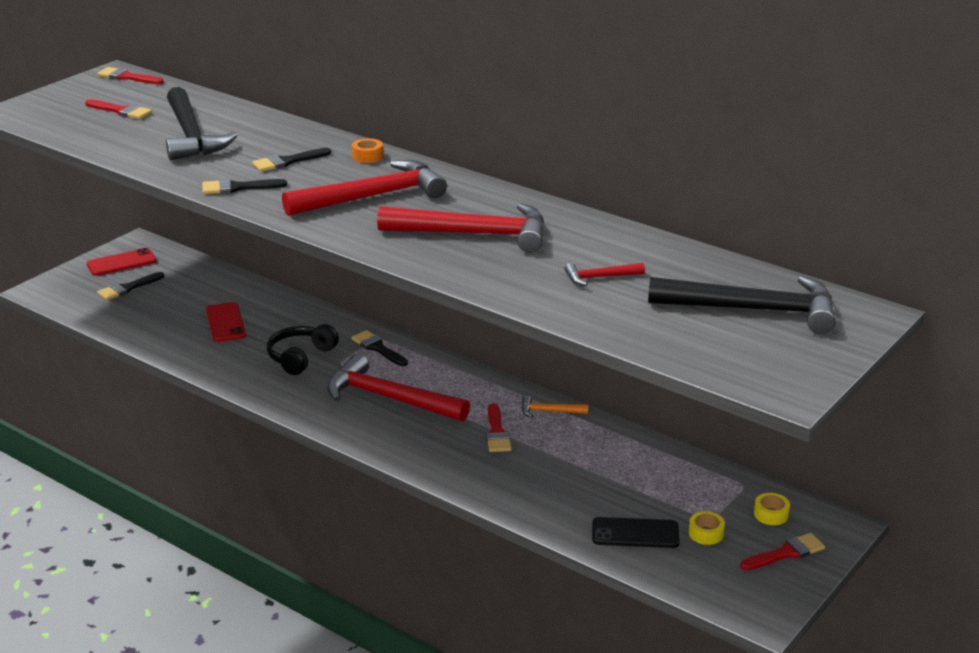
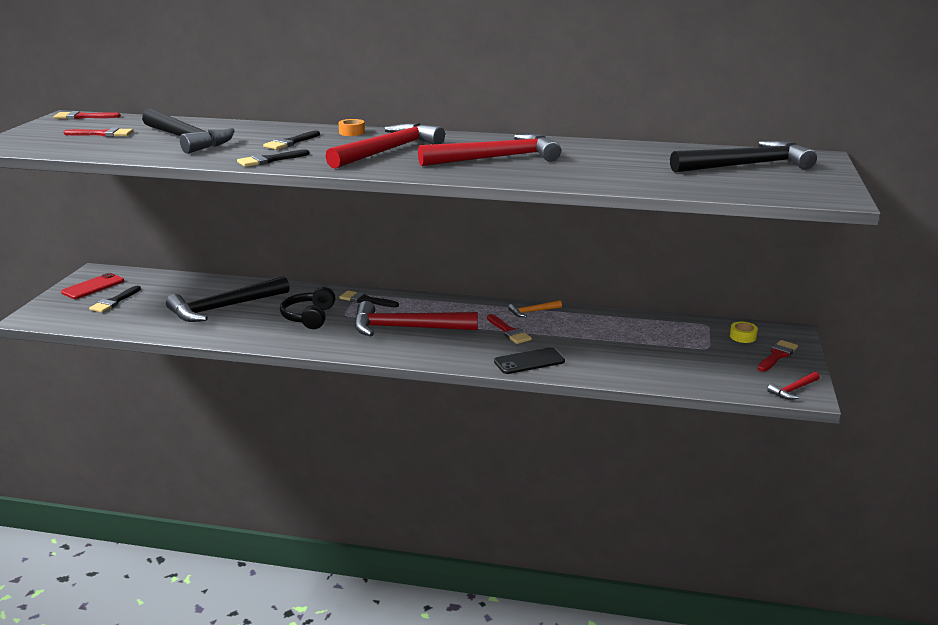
camera: 25 degrees left, 5 degrees down
red phone [206,302,246,342] -> black hammer [166,276,289,322]
red hammer [564,263,645,286] -> red hammer moved to [767,372,820,399]
black phone [592,517,680,548] -> black phone moved to [494,347,565,374]
yellow tape [689,511,725,545] -> none

